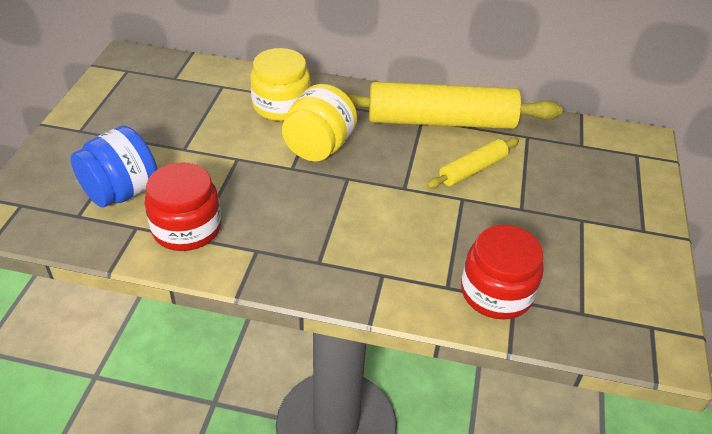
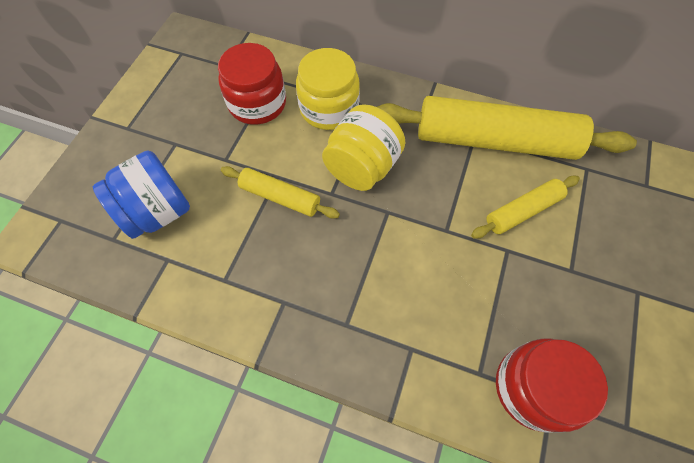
camera: 10 degrees right, 20 degrees up
red jar [145,162,221,251] -> red jar moved to [218,43,286,125]
none -> yellow rolling pin [221,166,340,219]

